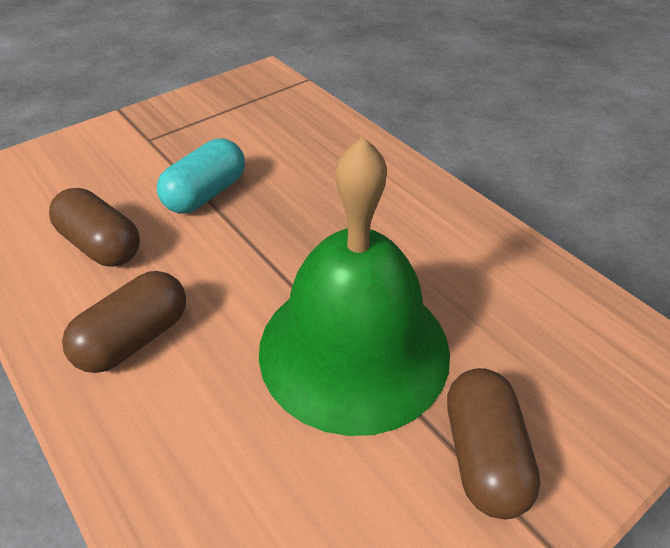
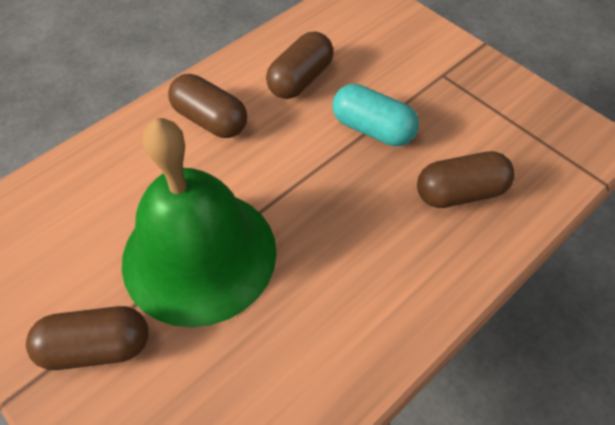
camera: 85 degrees right, 10 degrees up
none -> brown capsule [417,151,515,208]

